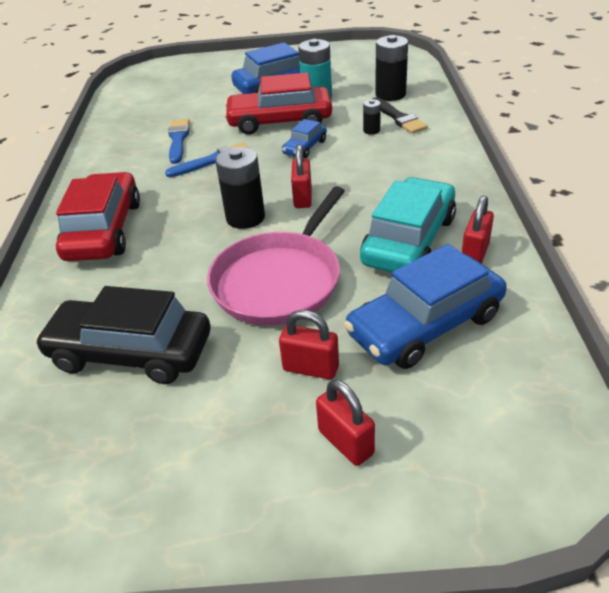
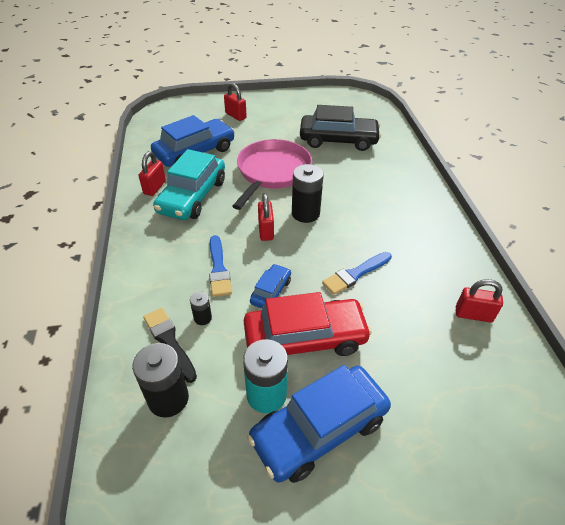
camera: 170 degrees right, 5 degrees up
red car [56,172,140,261] -> none
blue brush [168,119,190,164] -> blue brush moved to [209,235,232,297]
red padlock [279,310,339,380] -> red padlock moved to [456,279,503,323]

